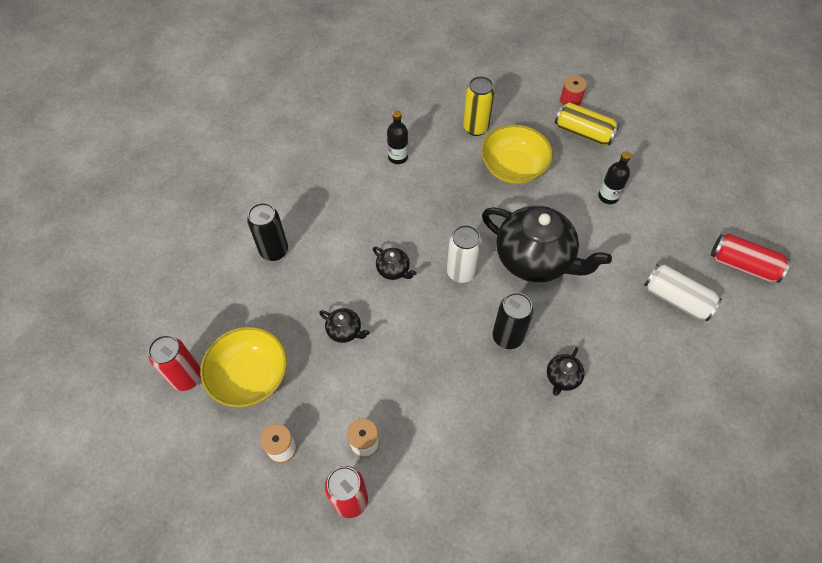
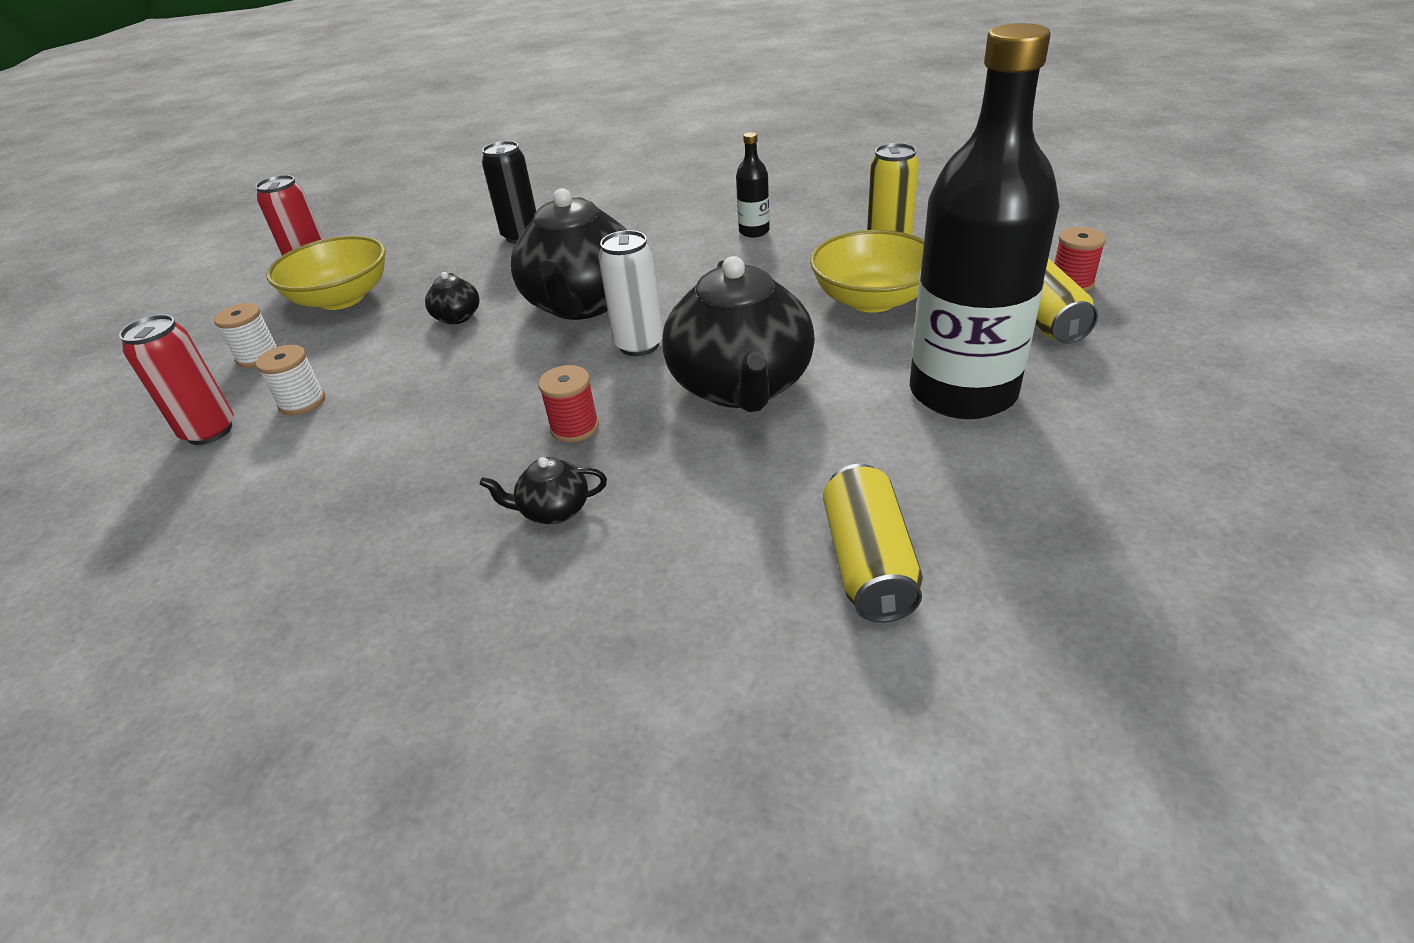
camera: 55 degrees right, 20 degrees down
black teapot [373,247,416,280] -> black teapot [510,188,627,320], size x2.37
black can [493,292,533,349] -> red spool [538,365,599,442]
black bottle [598,151,631,204] -> black bottle [910,23,1060,419], size x2.48
white can [644,264,722,321] -> yellow can [823,464,923,623]
red can [711,233,791,283] -> none

